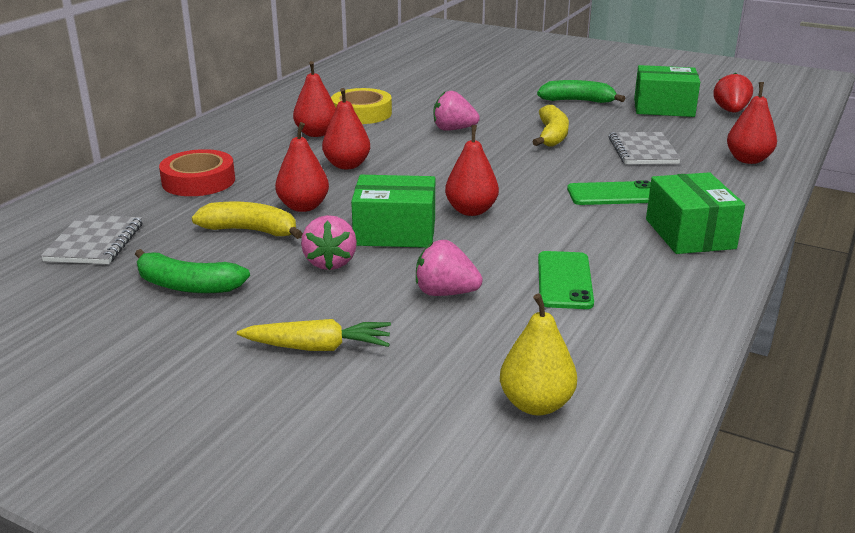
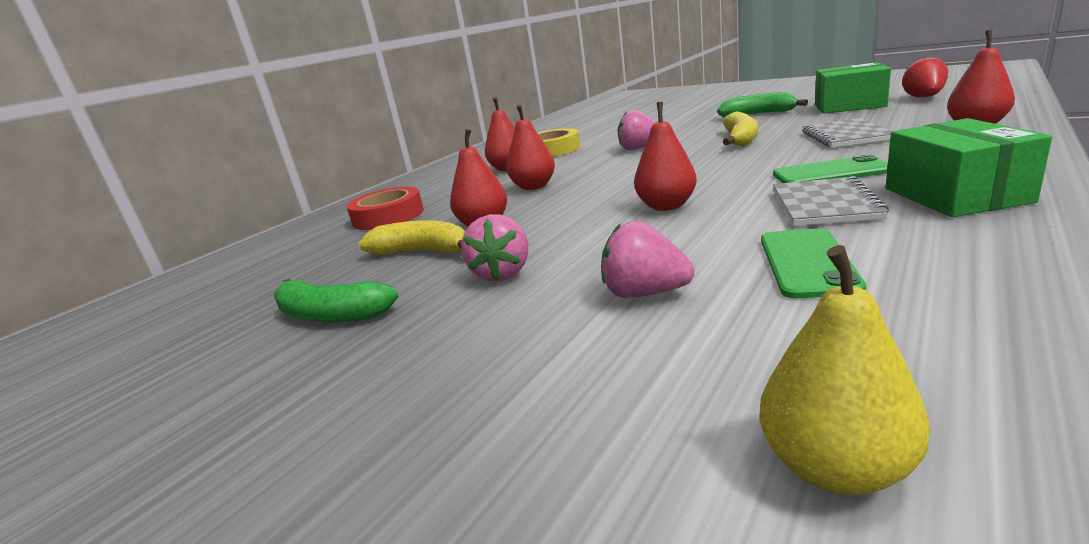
camera: 10 degrees right, 5 degrees down
grey notebook [41,215,142,264] -> grey notebook moved to [773,176,889,226]
yellow carrot [237,319,391,351] -> none
green box [351,175,435,248] -> none

